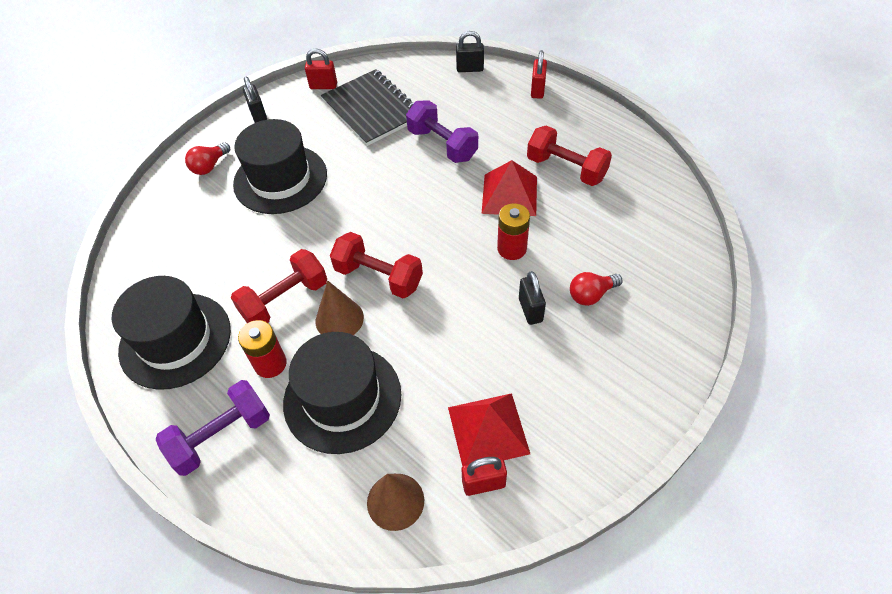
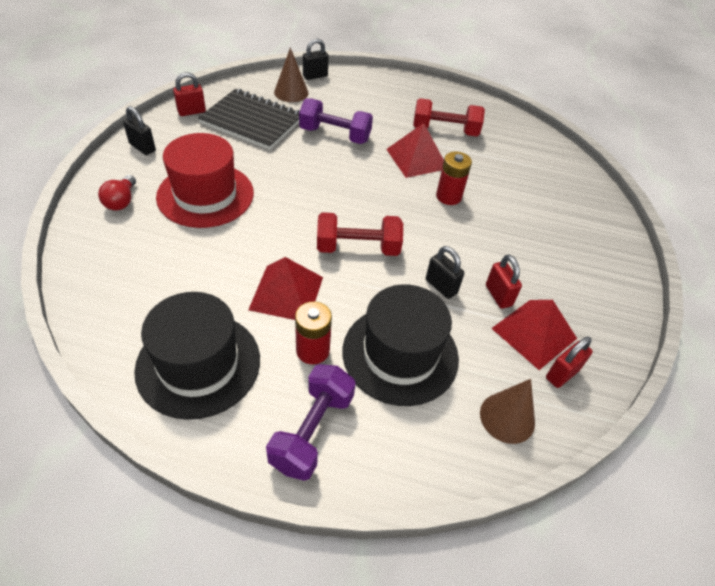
camera: 35 degrees left, 5 degrees down
red dumbbell [231,249,327,323] -> red pyramid [248,257,323,320]
black hat [233,119,327,214] -> red hat [156,133,254,228]
brown cone [316,280,364,335] -> brown cone moved to [274,47,309,102]
black padlock [519,271,546,325] -> black padlock moved to [426,246,464,299]
red padlock [531,50,547,99] -> red padlock moved to [486,255,522,309]
red light bulb [570,272,622,306] -> none

